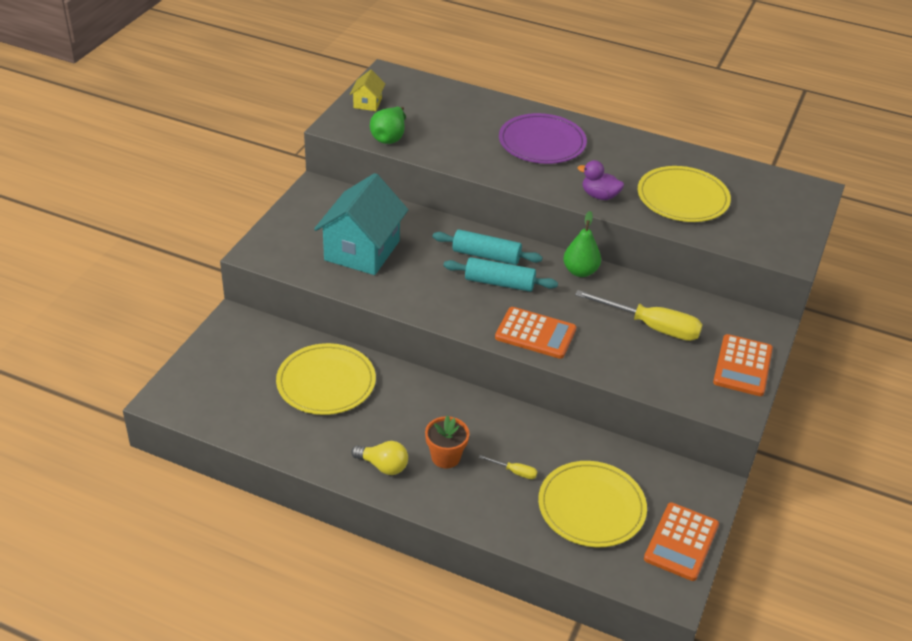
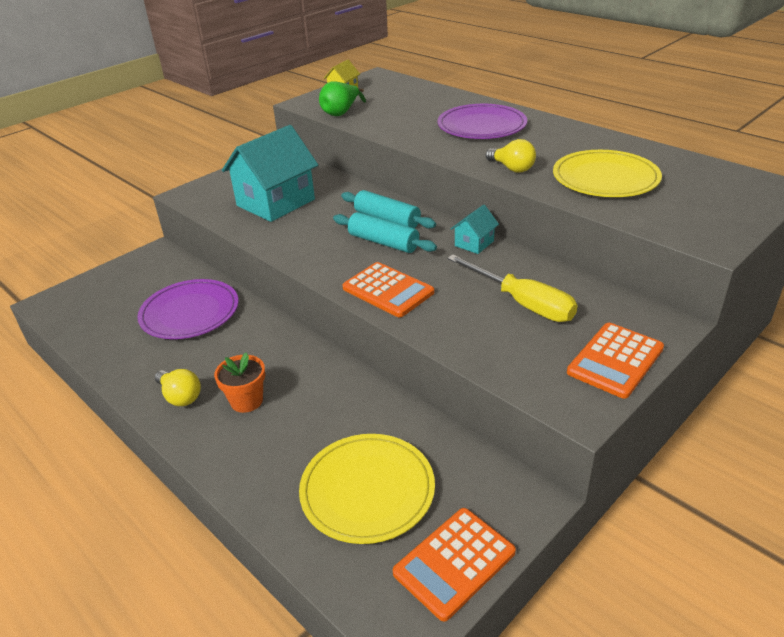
camera: 25 degrees right, 5 degrees down
yellow plate [276,343,376,415] -> purple plate [137,279,238,339]
yellow screwdriver [479,455,538,479] -> none
green pear [563,211,601,277] -> turquoise house [451,205,499,254]
purple duck [577,160,624,200] -> yellow light bulb [486,139,536,172]

